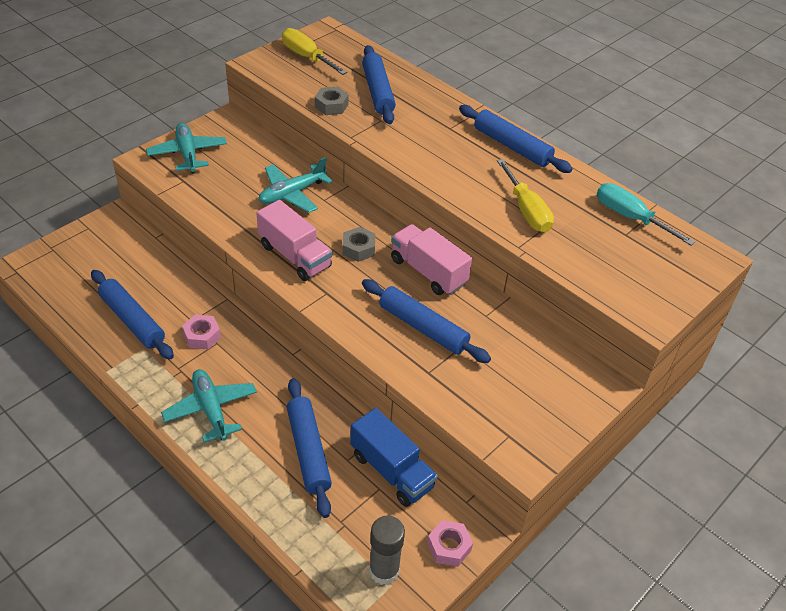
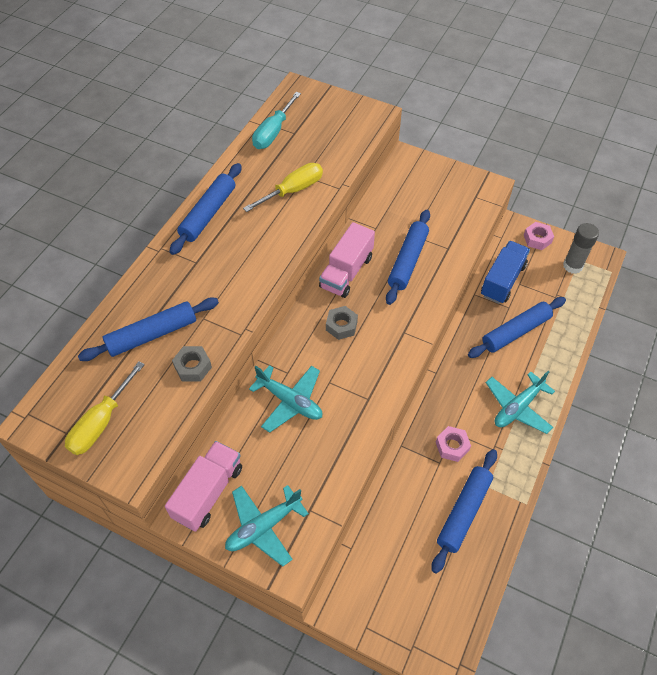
camera: 105 degrees left, 10 degrees up
pink truck [256,200,332,281] -> pink truck moved to [165,441,242,532]

